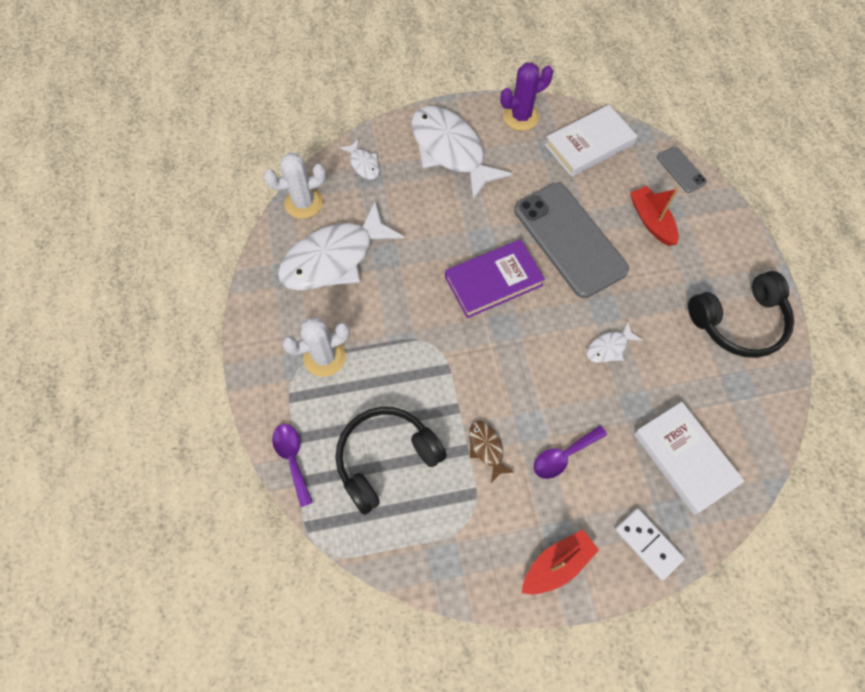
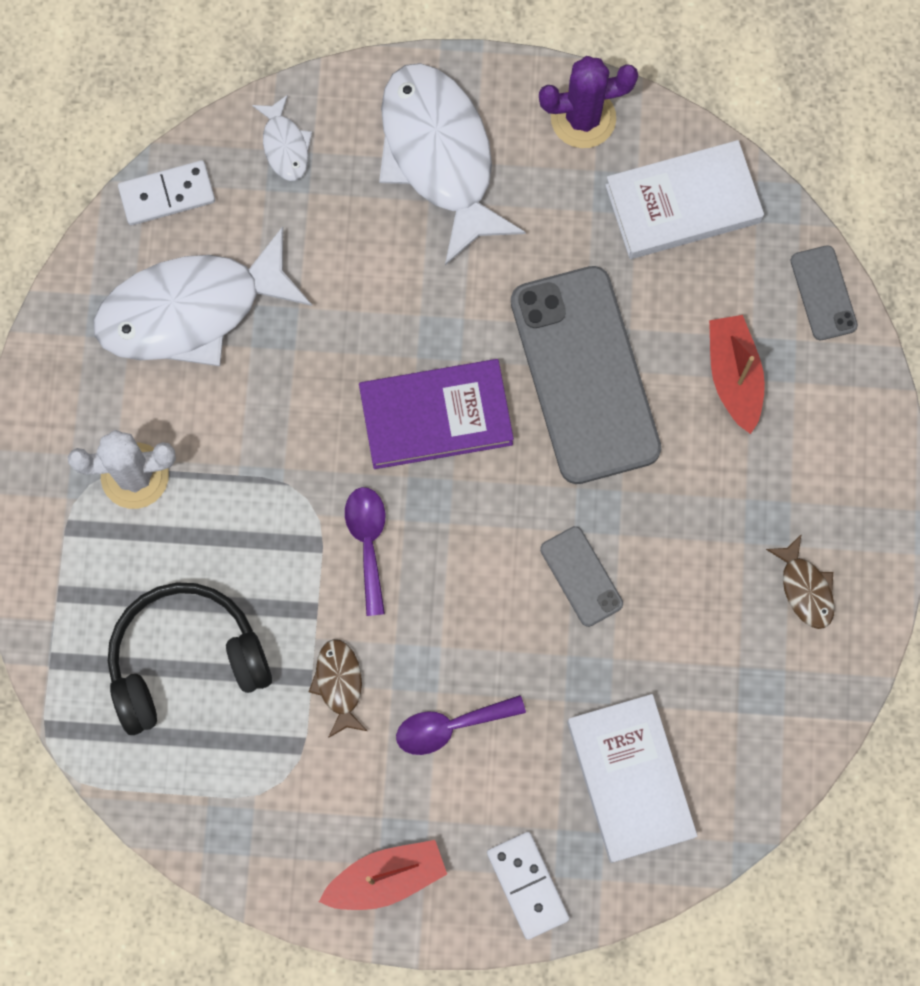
camera: 15 degrees right, 10 degrees up
white cactus [264,153,326,219] -> white domino [118,160,215,225]
purple spoon [272,424,313,507] -> purple spoon moved to [345,487,385,616]
white fish [587,321,642,363] -> grey phone [540,526,623,627]
black headphones [688,271,794,358] -> brown fish [766,534,835,629]

